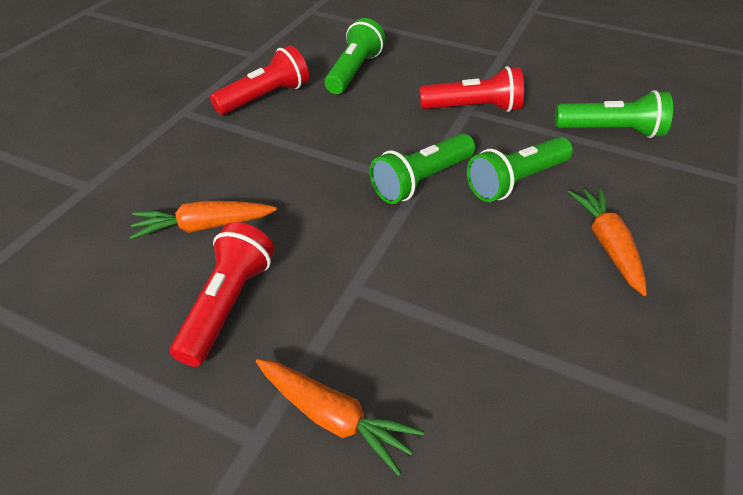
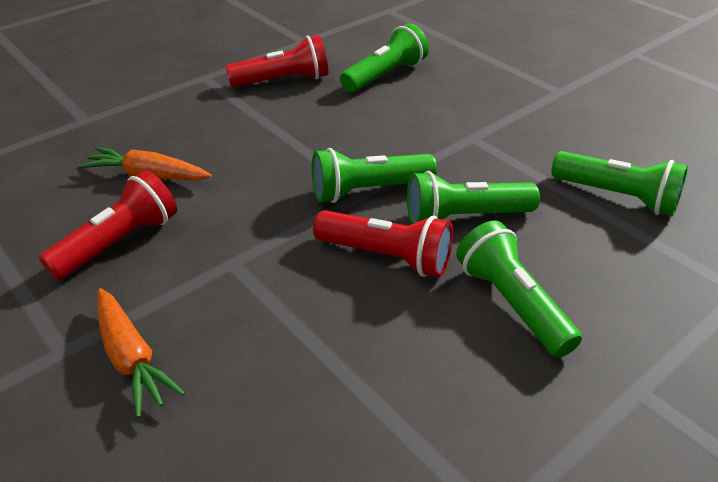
camera: 25 degrees right, 5 degrees down
red flashlight [420,66,524,112] -> red flashlight moved to [313,210,453,278]
orange carrot [568,188,647,296] -> green flashlight [456,221,582,358]

